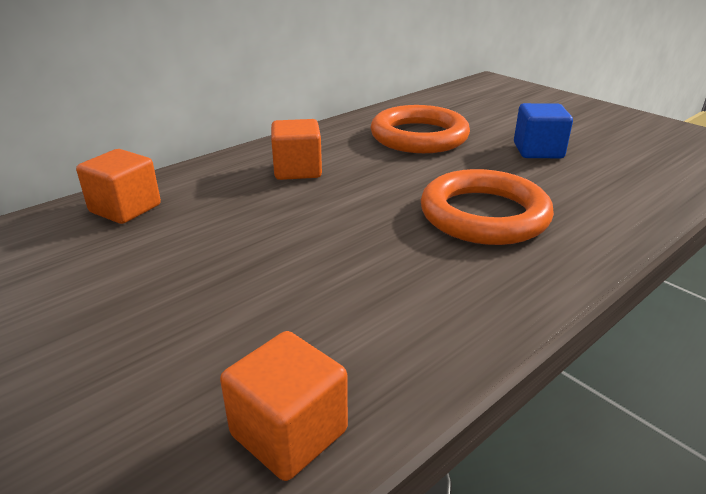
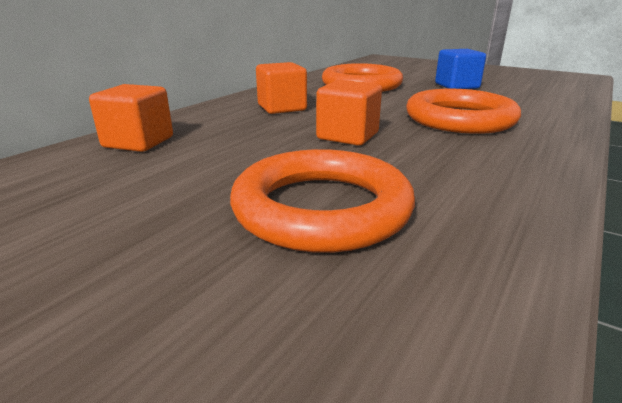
camera: 15 degrees left, 5 degrees down
orange cube [220,331,348,481] -> orange cube moved to [316,80,382,146]
none -> orange ring [230,149,415,253]

